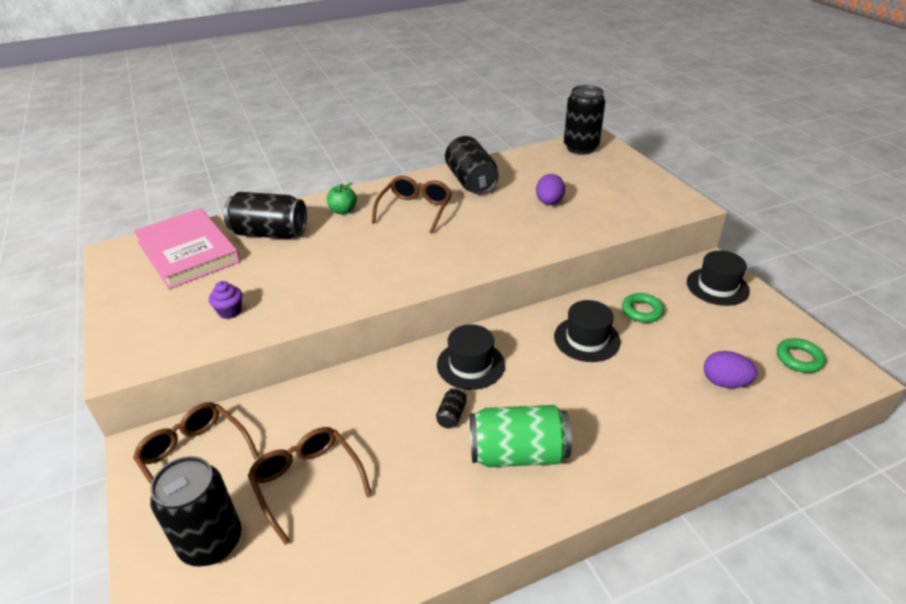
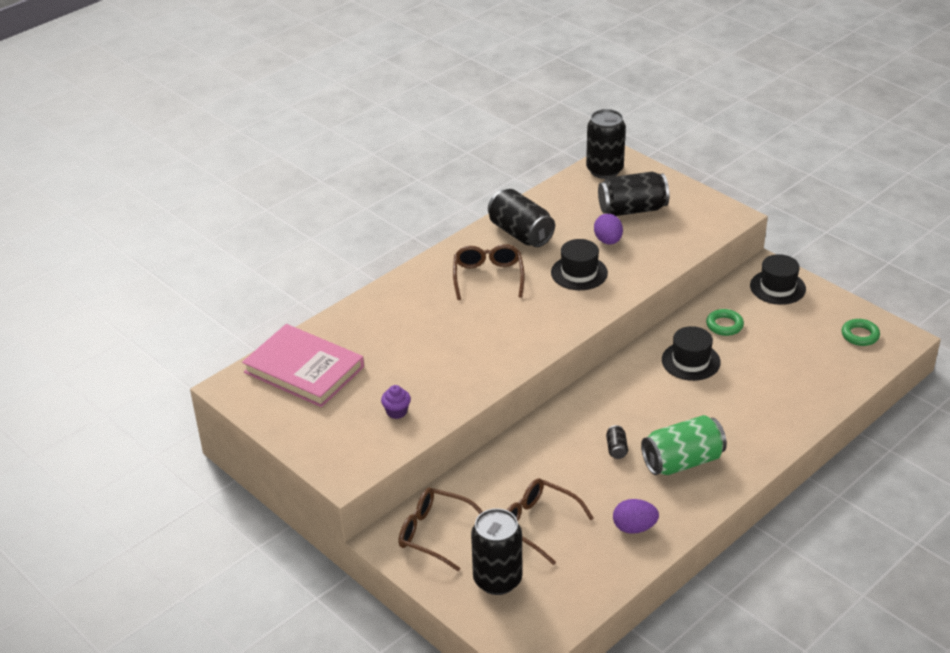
camera: 20 degrees left, 0 degrees up
black can [224,192,307,239] -> black can moved to [598,172,669,216]
green apple [327,183,357,214] -> none
black hat [437,324,505,390] -> black hat moved to [551,239,608,290]
purple egg [704,351,757,388] -> purple egg moved to [613,499,659,534]

